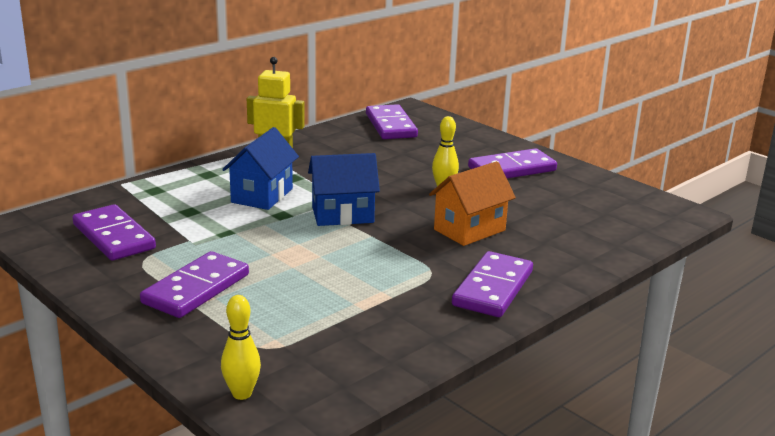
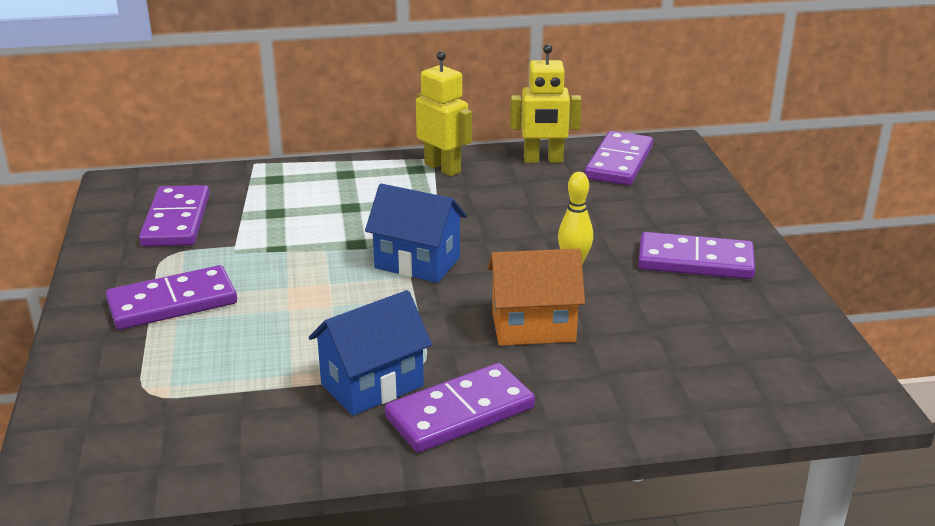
camera: 35 degrees right, 5 degrees up
yellow bowling pin [221,295,261,400] -> none
blue house [222,127,299,210] -> blue house moved to [309,290,432,416]
none -> yellow robot [510,44,582,163]

